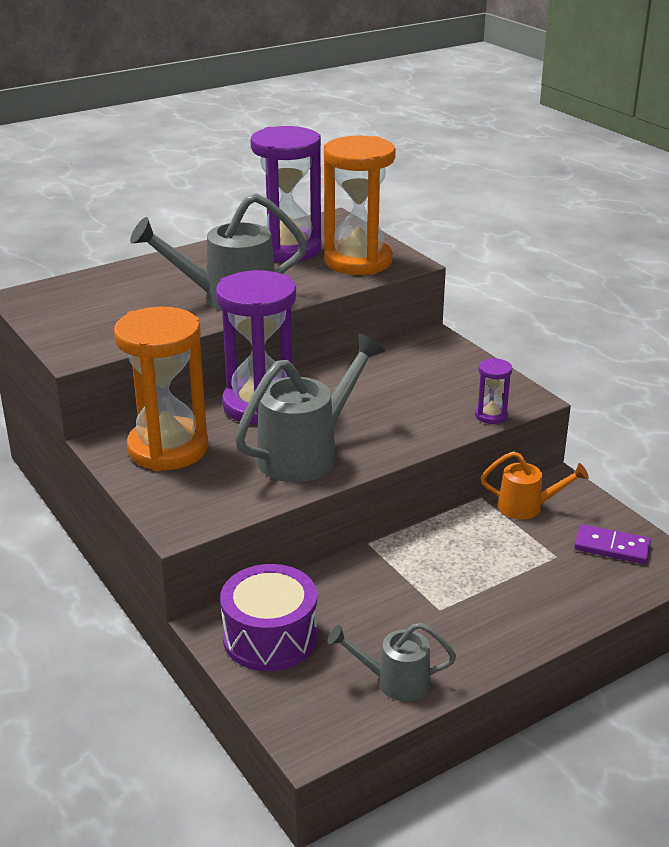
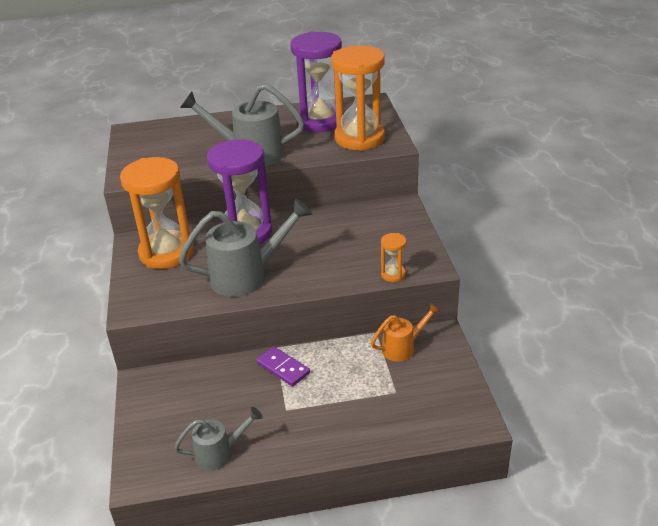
camera: 25 degrees right, 5 degrees up
purple drum [220,564,318,671] -> none
grey watering can [327,622,456,701] -> grey watering can turned 135 degrees clockwise [174,407,262,470]
purple hourglass [475,358,512,424] -> orange hourglass [381,233,406,282]
orange watering can [481,451,589,520] -> orange watering can turned 60 degrees counterclockwise [371,303,441,362]
purple domino [574,524,651,564] -> purple domino moved to [256,346,310,387]

